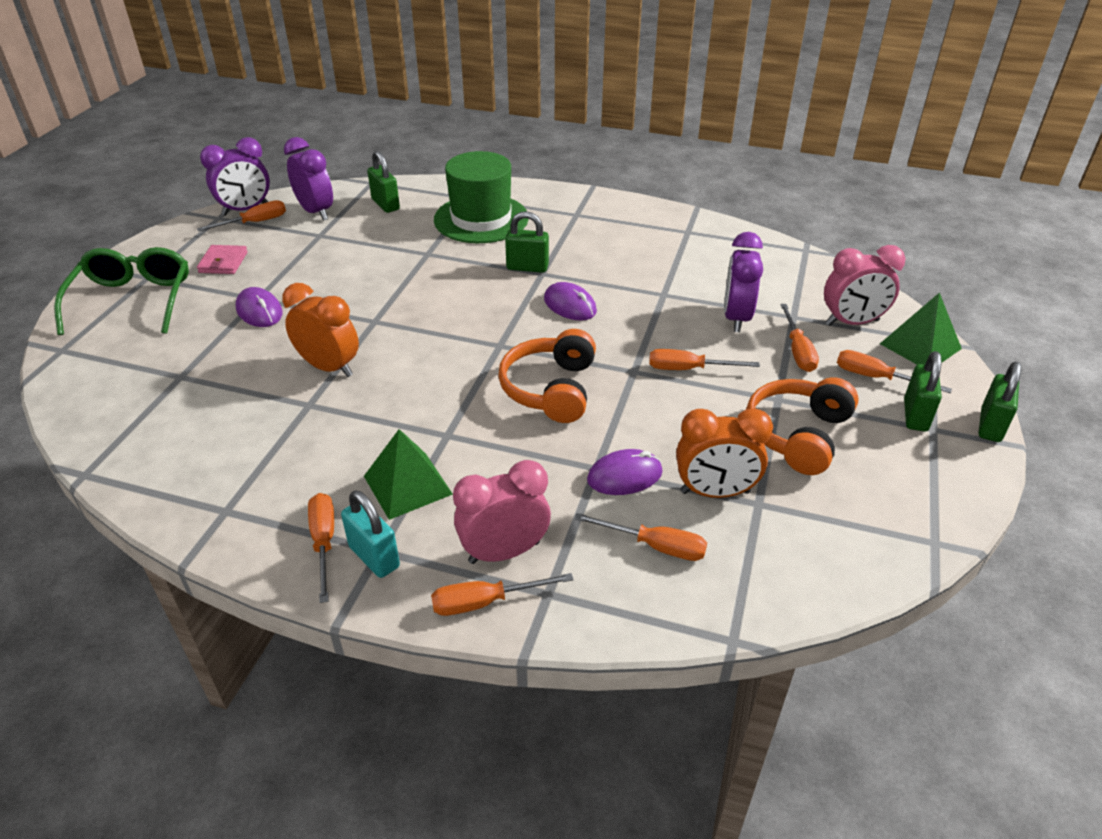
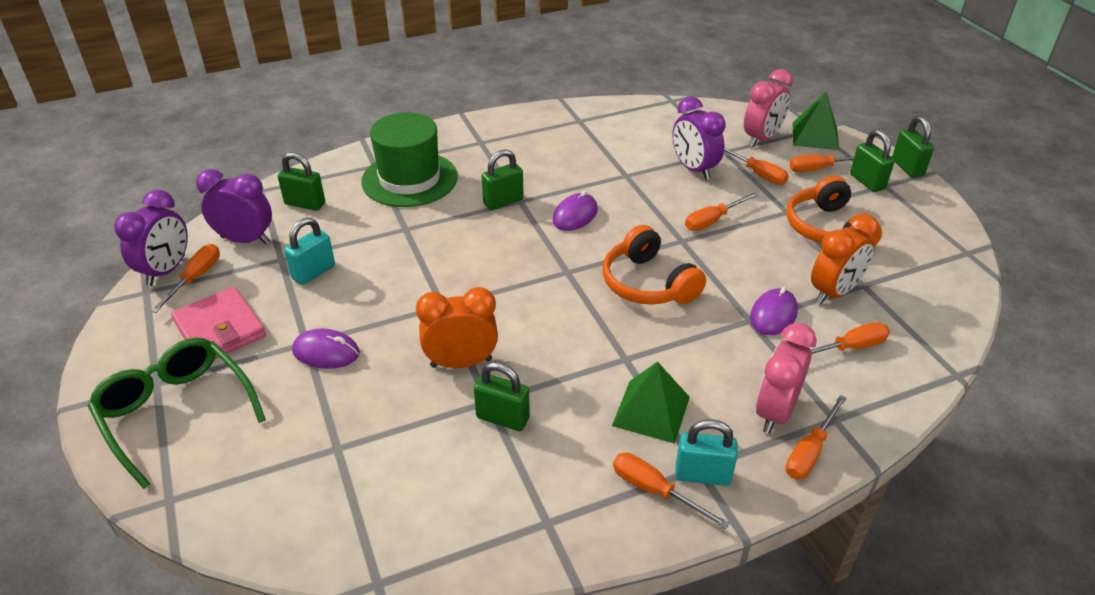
camera: 40 degrees left, 0 degrees up
pink wallet [197,245,248,274] -> pink wallet [171,287,266,359], size x1.59
purple mouse [544,282,597,320] -> purple mouse turned 60 degrees counterclockwise [553,191,598,231]
none -> turquoise padlock [284,218,335,285]
none -> green padlock [474,362,530,431]

